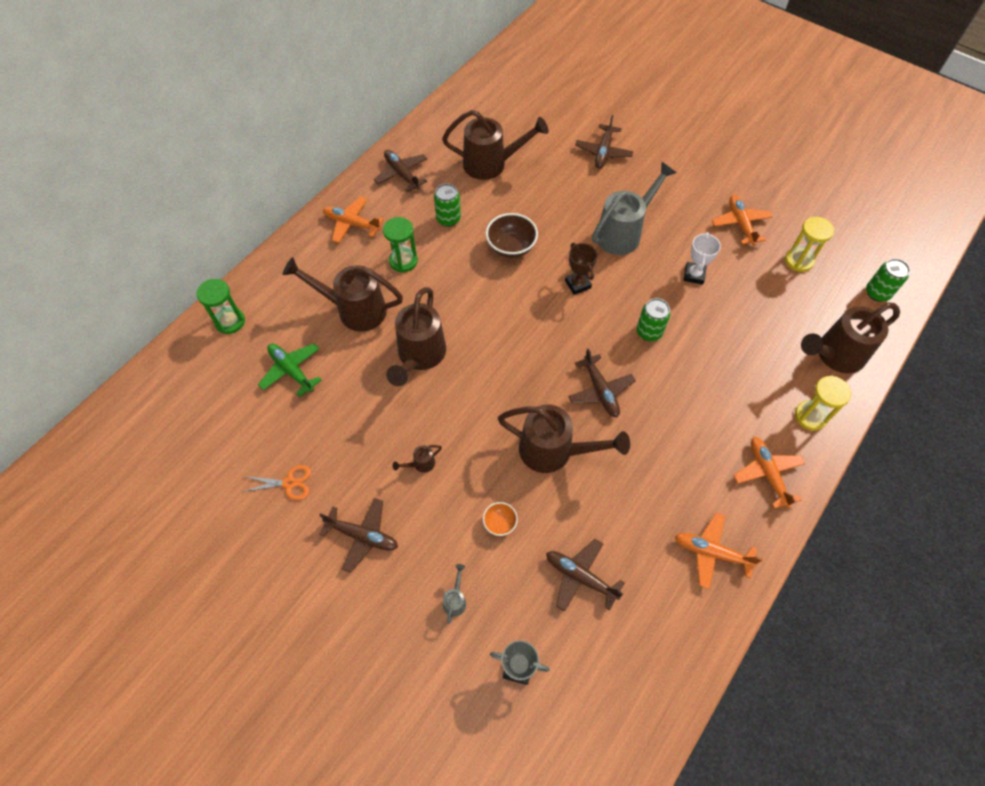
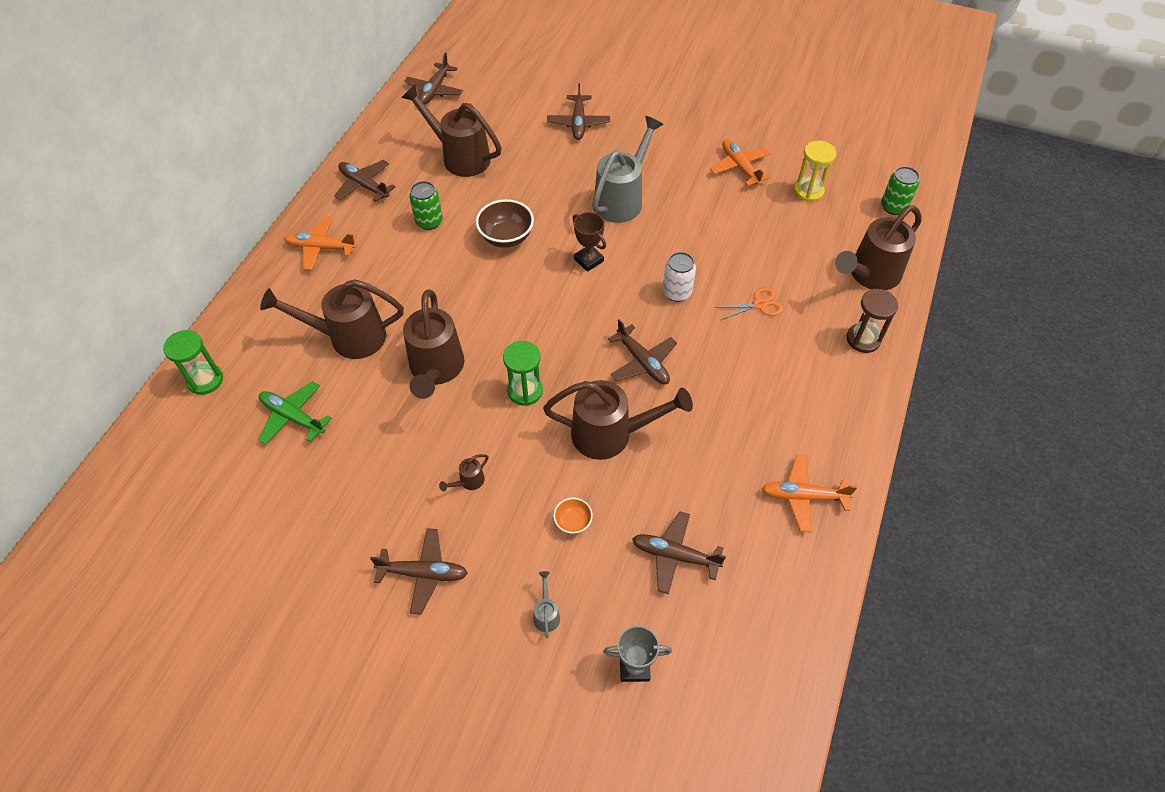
camera: 15 degrees left, 5 degrees down
orange scissors [242,465,311,500] -> orange scissors moved to [714,287,784,320]
green hourglass [383,217,418,272] -> green hourglass moved to [503,341,543,406]
brown watering can [442,110,549,180] -> brown watering can turned 135 degrees counterclockwise [401,84,502,177]
green can [636,298,670,341] -> white can [663,252,696,302]
white trophy [684,232,721,285] -> none
orange plane [733,437,805,509] -> none
yellow hourglass [795,376,851,431] -> brown hourglass [846,289,898,353]
none -> brown plane [404,53,463,105]

